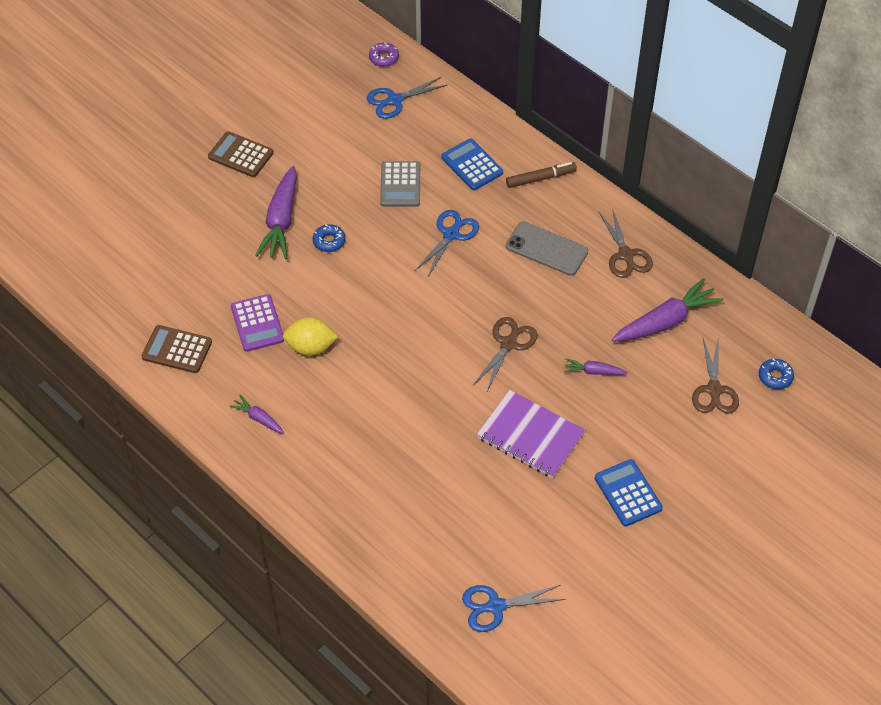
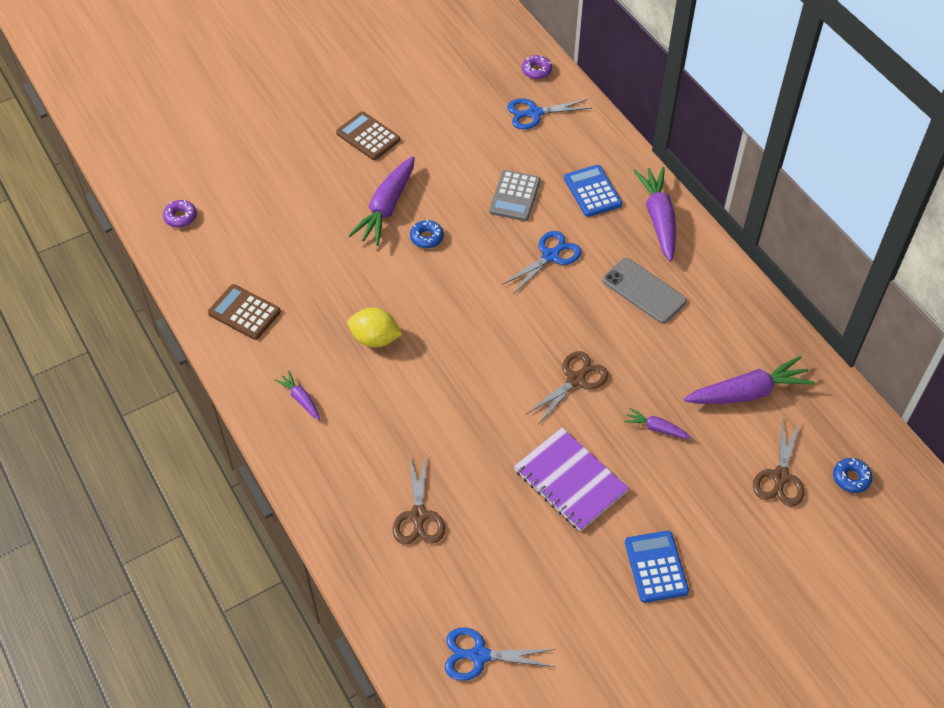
camera: 15 degrees right, 0 degrees up
purple calculator [231,294,284,352] -> none
brown marker [506,162,577,188] -> purple carrot [633,167,676,262]
brown scissors [599,208,653,278] -> brown scissors moved to [393,456,445,544]
none -> purple donut [163,200,197,227]

